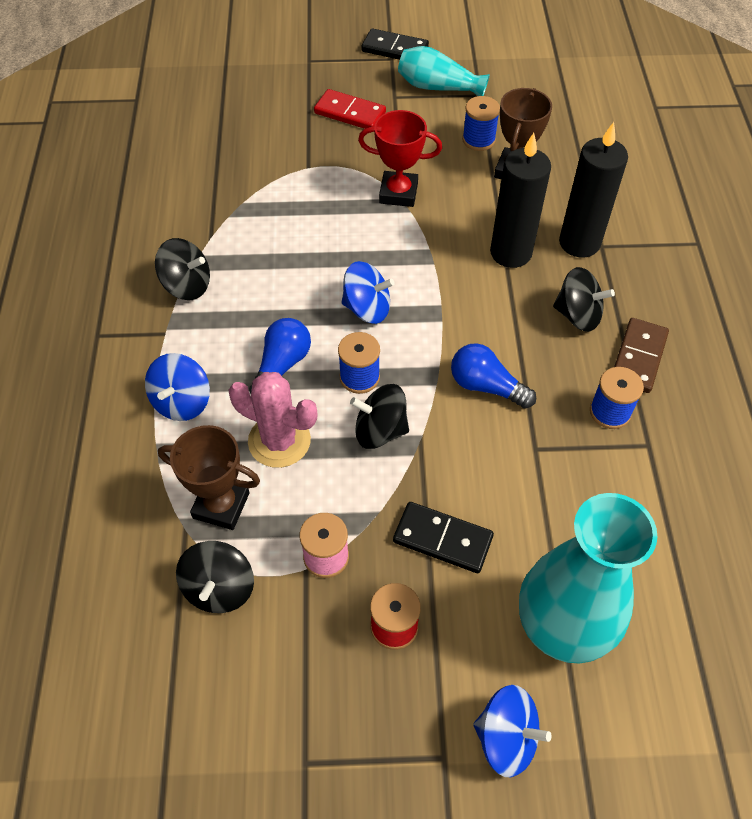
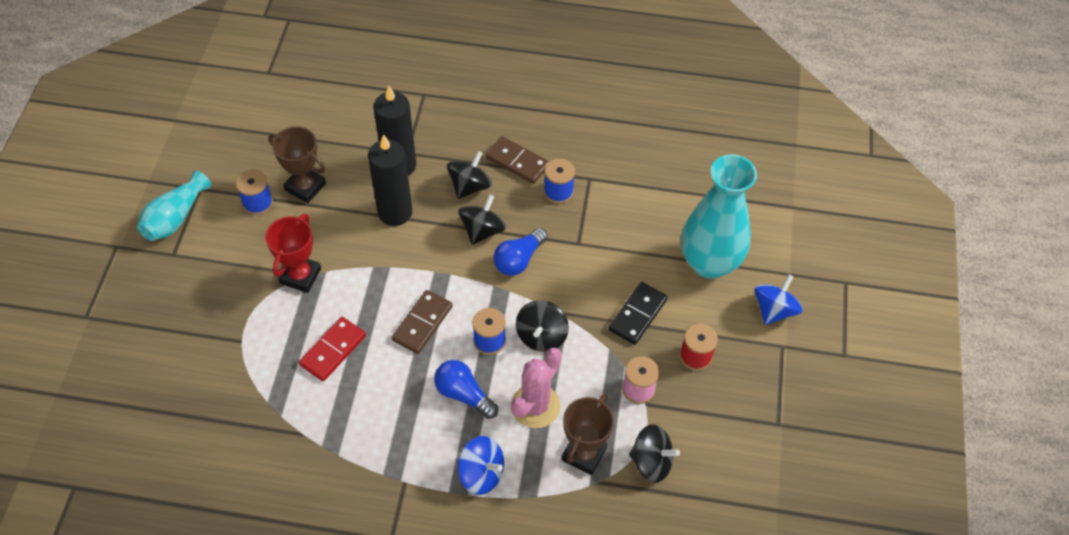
camera: 80 degrees left, 0 degrees up
black spinning top [155,238,210,300] -> black spinning top moved to [458,194,506,245]
red domino [314,89,386,129] -> red domino moved to [299,317,366,381]
blue spinning top [341,261,395,324] -> brown domino [391,290,453,354]
black domino [361,29,429,60] -> none

